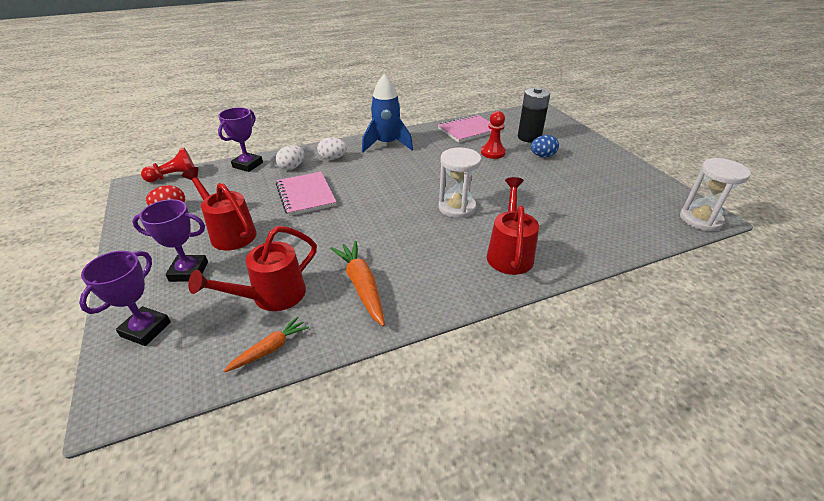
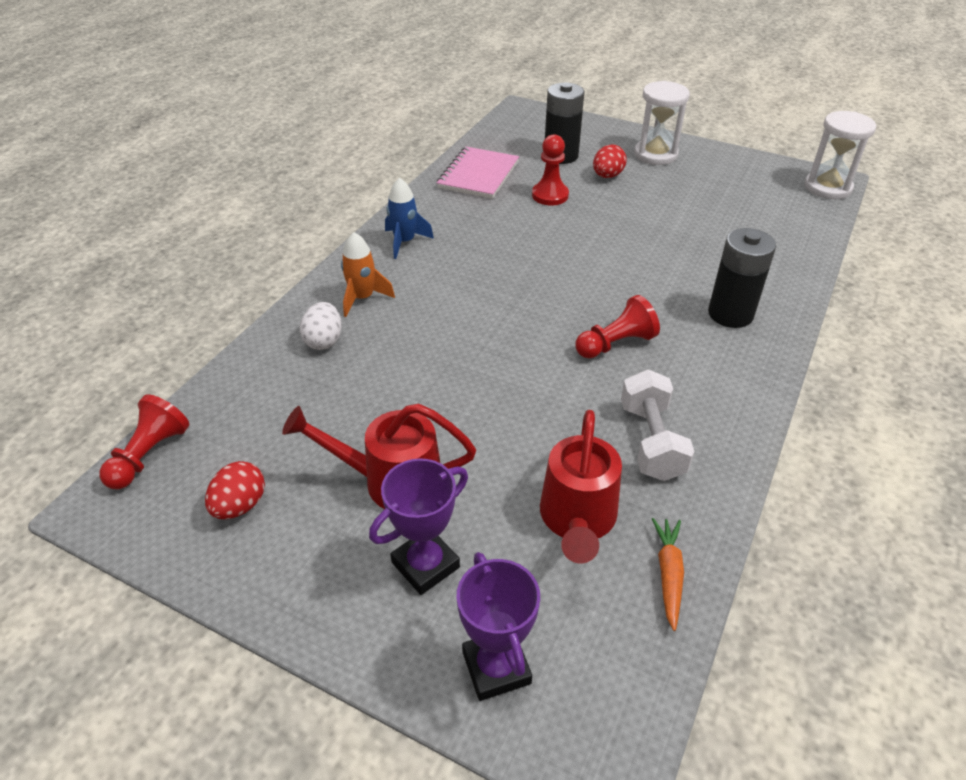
camera: 40 degrees left, 5 degrees up
purple trophy [218,107,263,172] -> none
pink notebook [276,172,337,216] -> none
white egg [317,137,347,160] -> orange rocket [341,232,395,317]
orange carrot [330,241,385,326] -> white dumbbell [621,369,694,481]
blue rocket [362,74,413,152] -> blue rocket [385,178,434,259], size x0.62
white hourglass [438,147,481,218] -> white hourglass moved to [634,81,690,165]
red watering can [487,177,539,275] -> black battery [708,228,776,328]
blue egg [531,135,559,157] -> red egg [593,144,627,178]
none -> red pawn [576,295,660,359]

